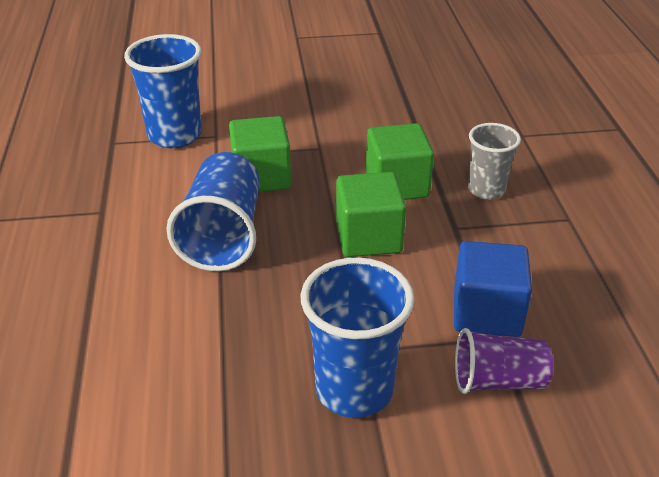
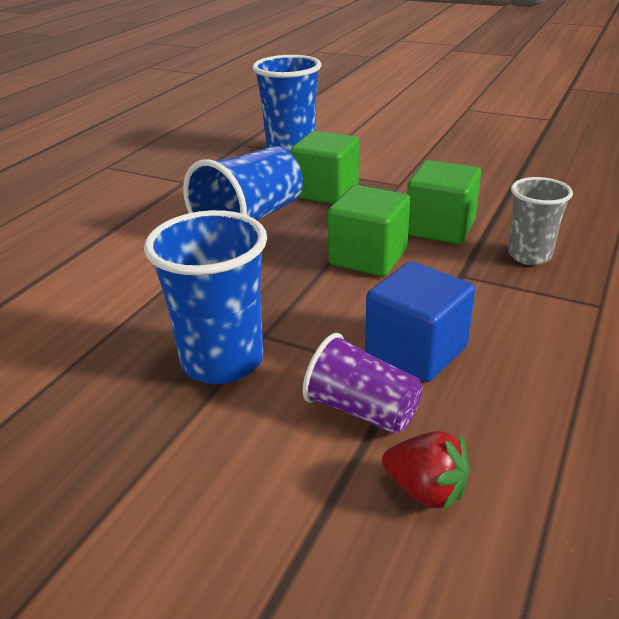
camera: 35 degrees right, 5 degrees down
none -> red strawberry [382,431,469,512]

